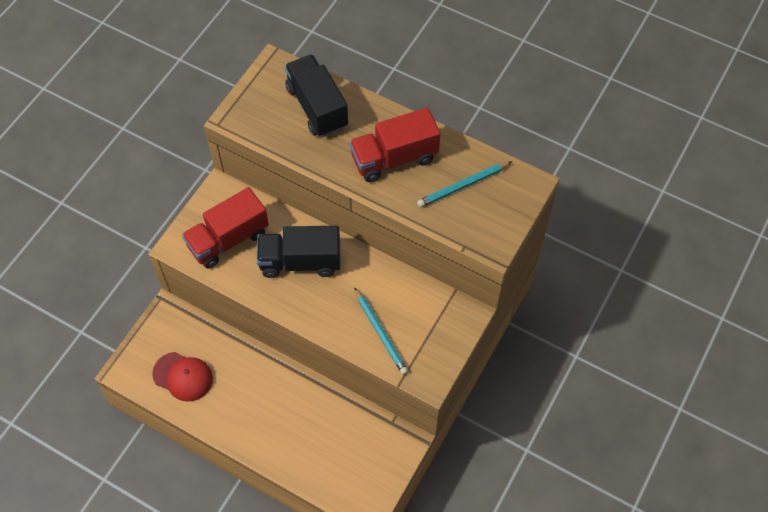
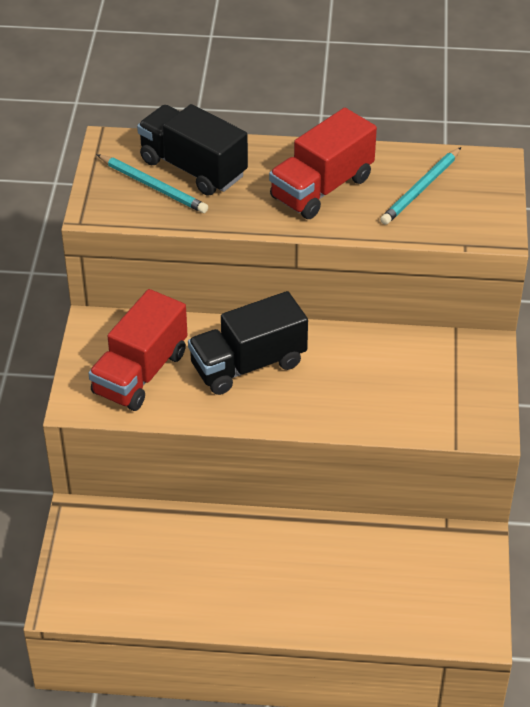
camera: 25 degrees left, 15 degrees down
red cap [152,352,213,402] -> none
turquoise pencil [354,287,408,375] -> turquoise pencil moved to [96,154,208,213]

